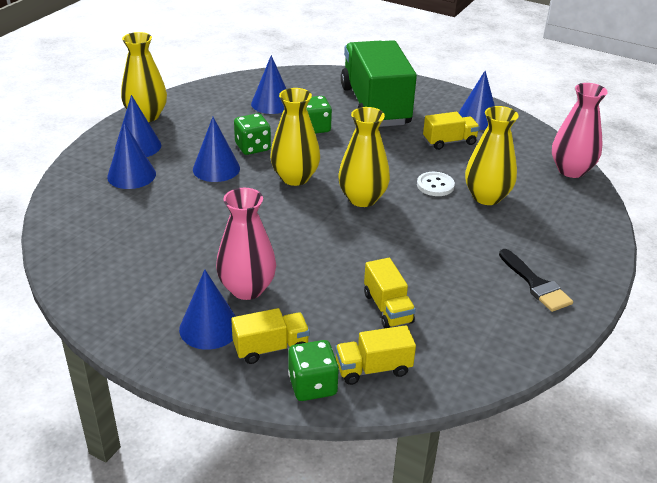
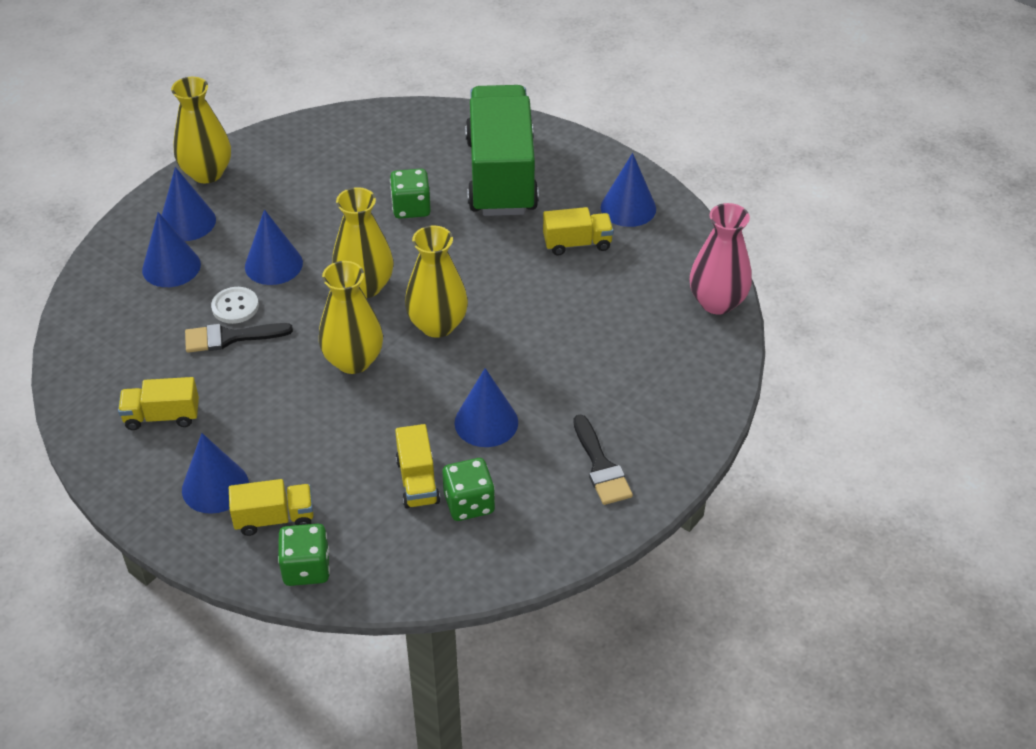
camera: 10 degrees right, 10 degrees up
pink vase [216,188,276,300] -> none
green dice [234,113,271,155] -> green dice moved to [442,458,495,521]
blue cone [251,55,286,114] -> blue cone moved to [454,368,518,447]
yellow truck [335,325,416,385] -> yellow truck moved to [118,377,199,430]
white button [417,172,455,196] -> white button moved to [211,287,259,324]
yellow vase [465,106,519,205] -> yellow vase moved to [319,261,383,374]
none -> black brush [185,323,293,353]

